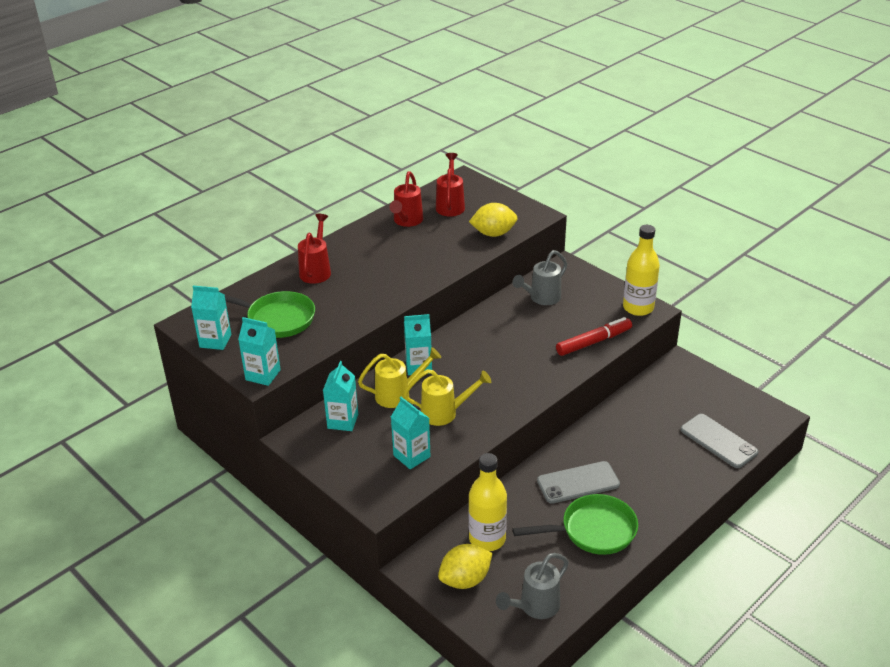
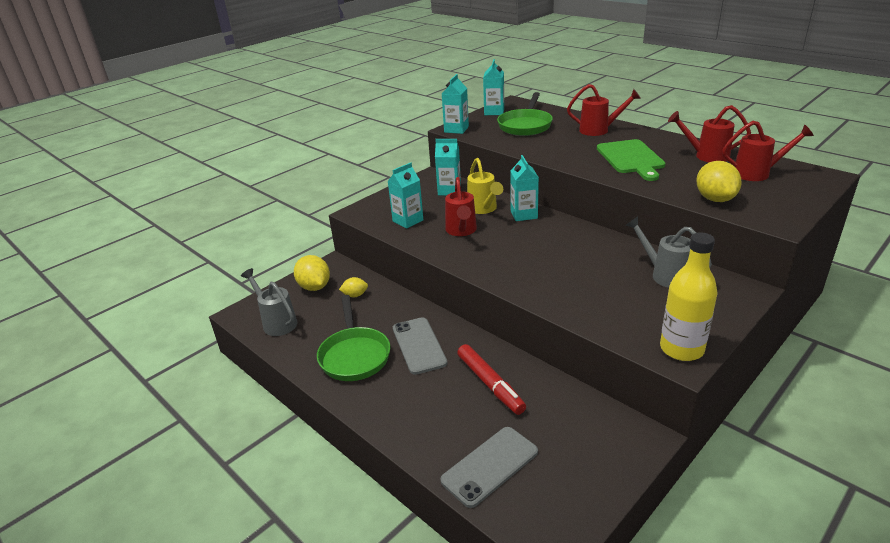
camera: 90 degrees right, 5 degrees down
yellow watering can [403,369,491,426] -> red watering can [445,177,477,236]
yellow bottle [468,453,507,551] -> yellow lemon [339,277,368,297]
red marker [556,317,632,356] -> red marker moved to [457,344,526,415]
none -> green cutting board [597,139,665,181]

